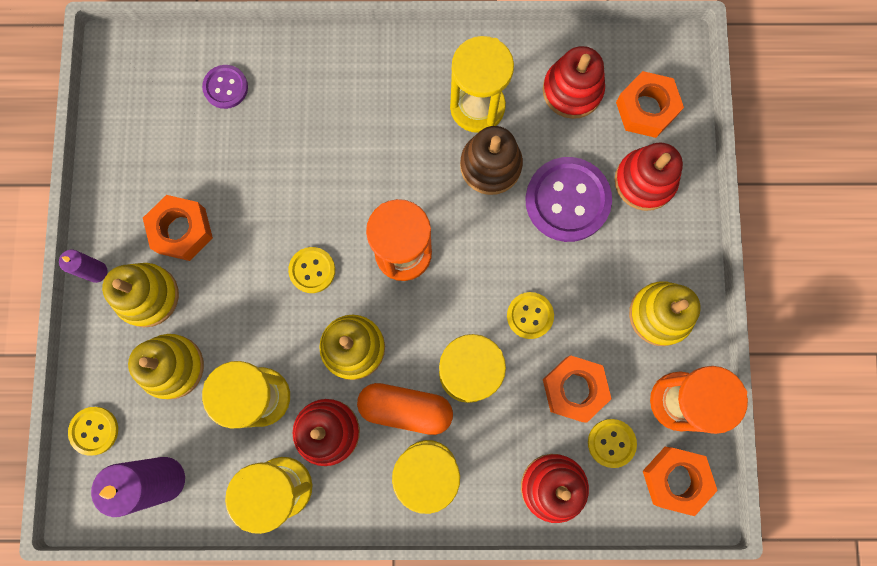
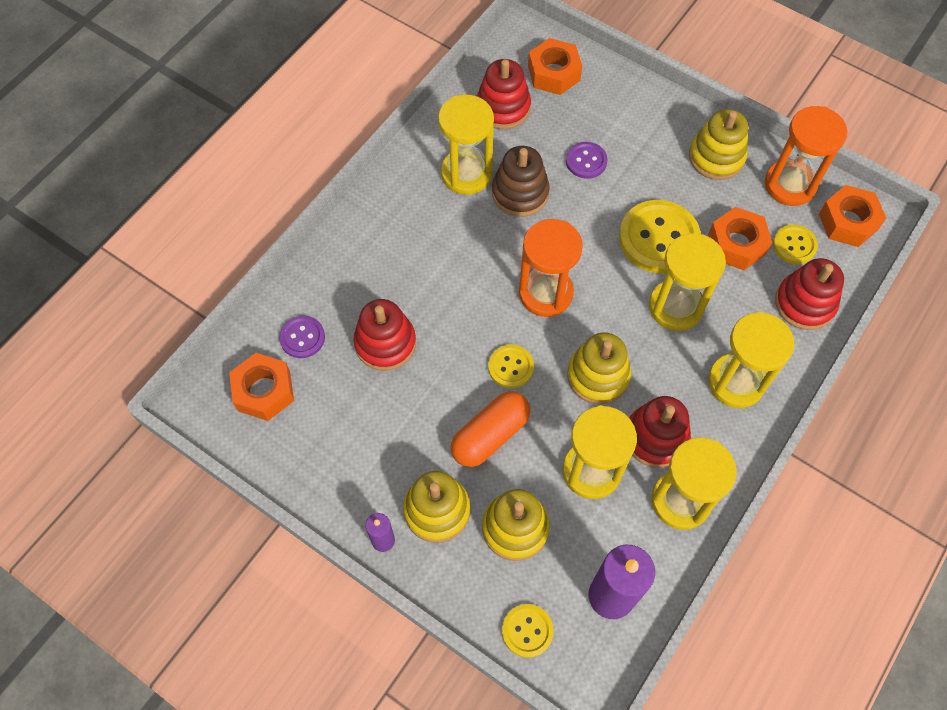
camera: 55 degrees left, 15 degrees down
orange nut [143,195,213,261] -> orange nut moved to [229,353,294,421]
orange capsule [357,383,453,435] -> orange capsule moved to [451,391,530,467]
yellow button [507,292,554,339] -> yellow button [619,200,701,274], size x1.87
purple button [525,157,612,242] -> purple button [566,142,607,179], size x0.54
red stacking toy [615,142,683,211] -> red stacking toy moved to [353,299,416,371]

